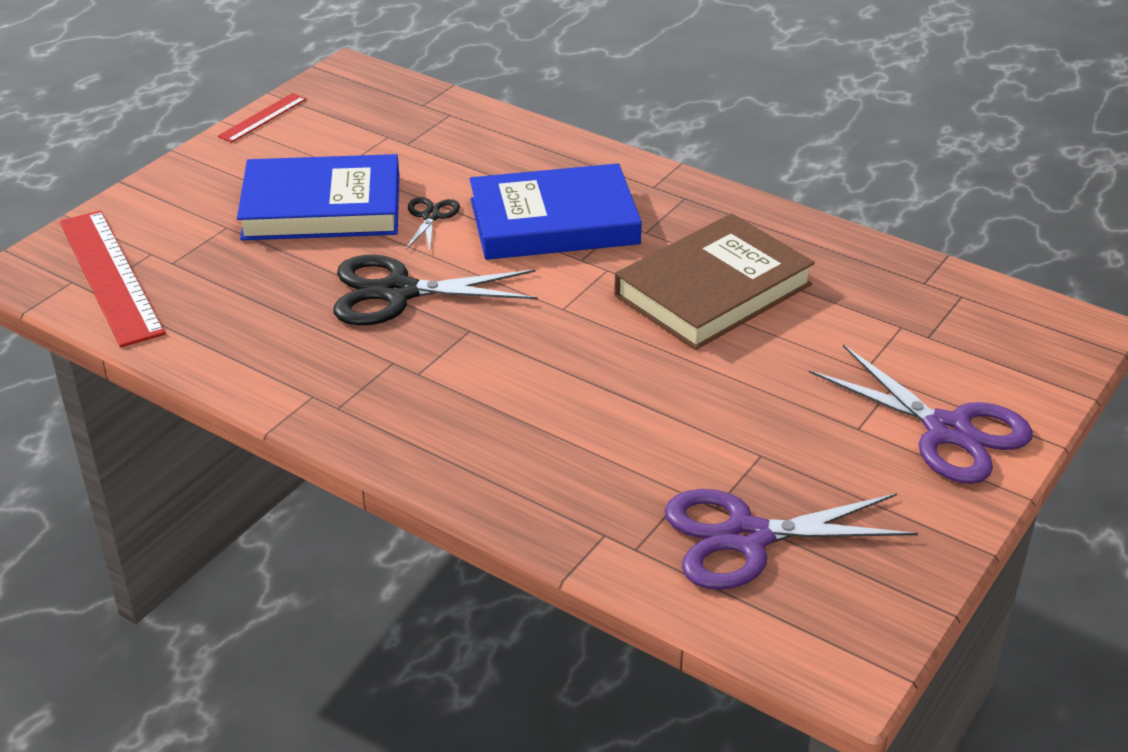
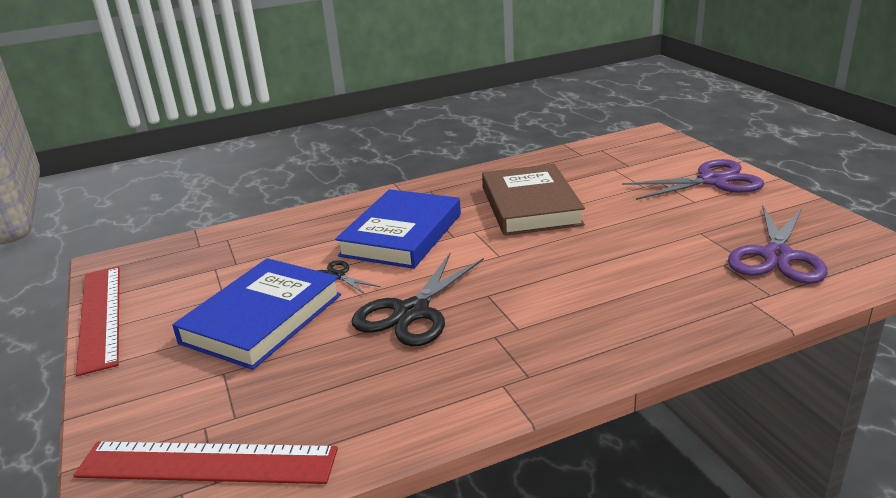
camera: 55 degrees left, 10 degrees down
red ruler [217,93,306,143] -> red ruler [76,266,120,376], size x1.95

